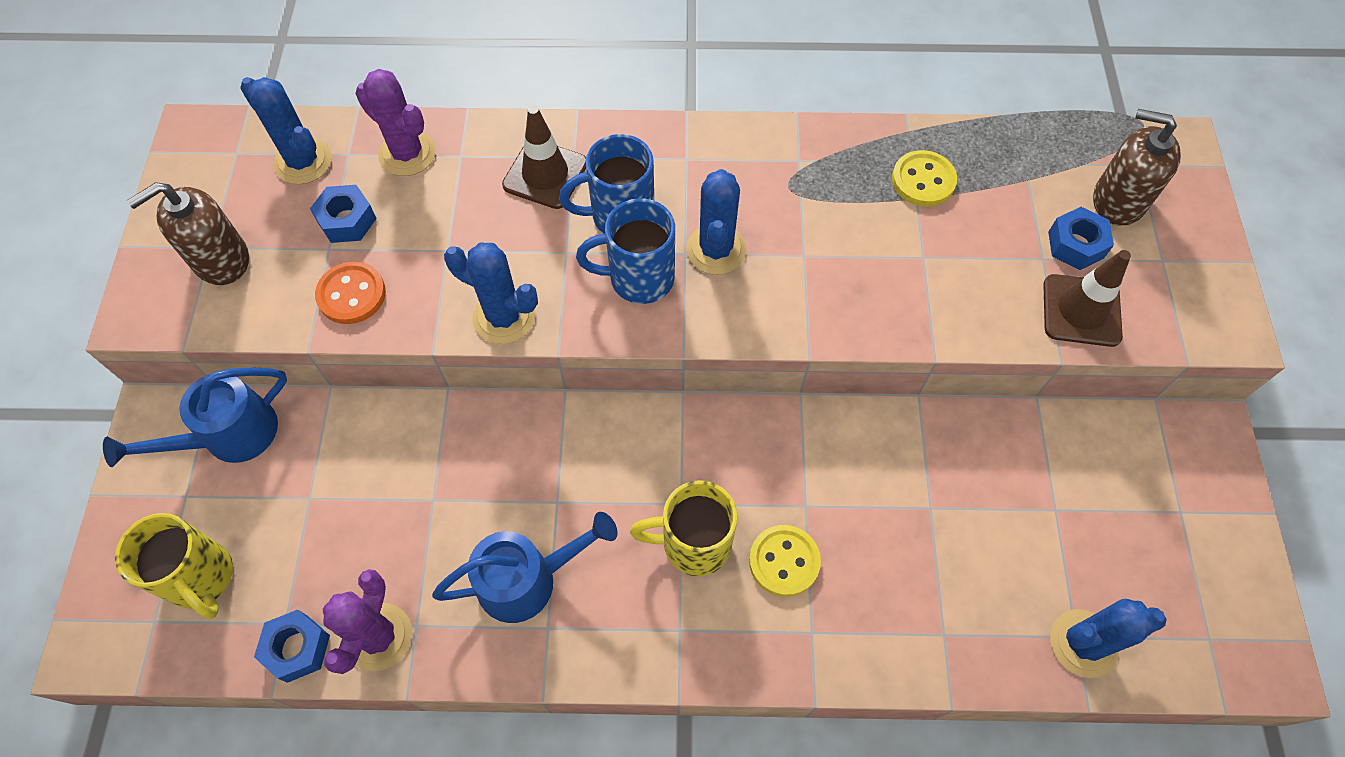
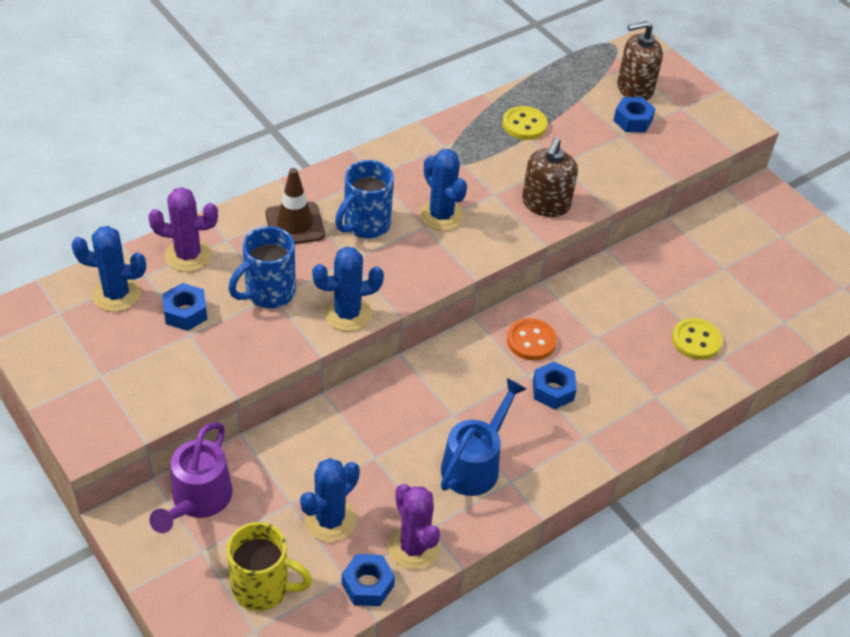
camera: 40 degrees left, 15 degrees down
blue watering can [103,367,287,467] -> purple watering can [149,422,233,533]
brown soap dispenser [127,182,249,285] -> brown soap dispenser moved to [522,137,578,217]
orange button [315,262,386,324] -> orange button moved to [507,318,557,360]
blue mug [576,198,675,304] -> blue mug moved to [229,226,296,309]
yellow mug [630,480,737,576] -> blue nut [533,361,577,409]
yellow button [749,525,821,597] -> yellow button moved to [672,318,722,360]
brown traffic cone [1043,250,1131,347] -> none
blue cactus [1050,599,1167,678] -> blue cactus moved to [300,458,360,542]

